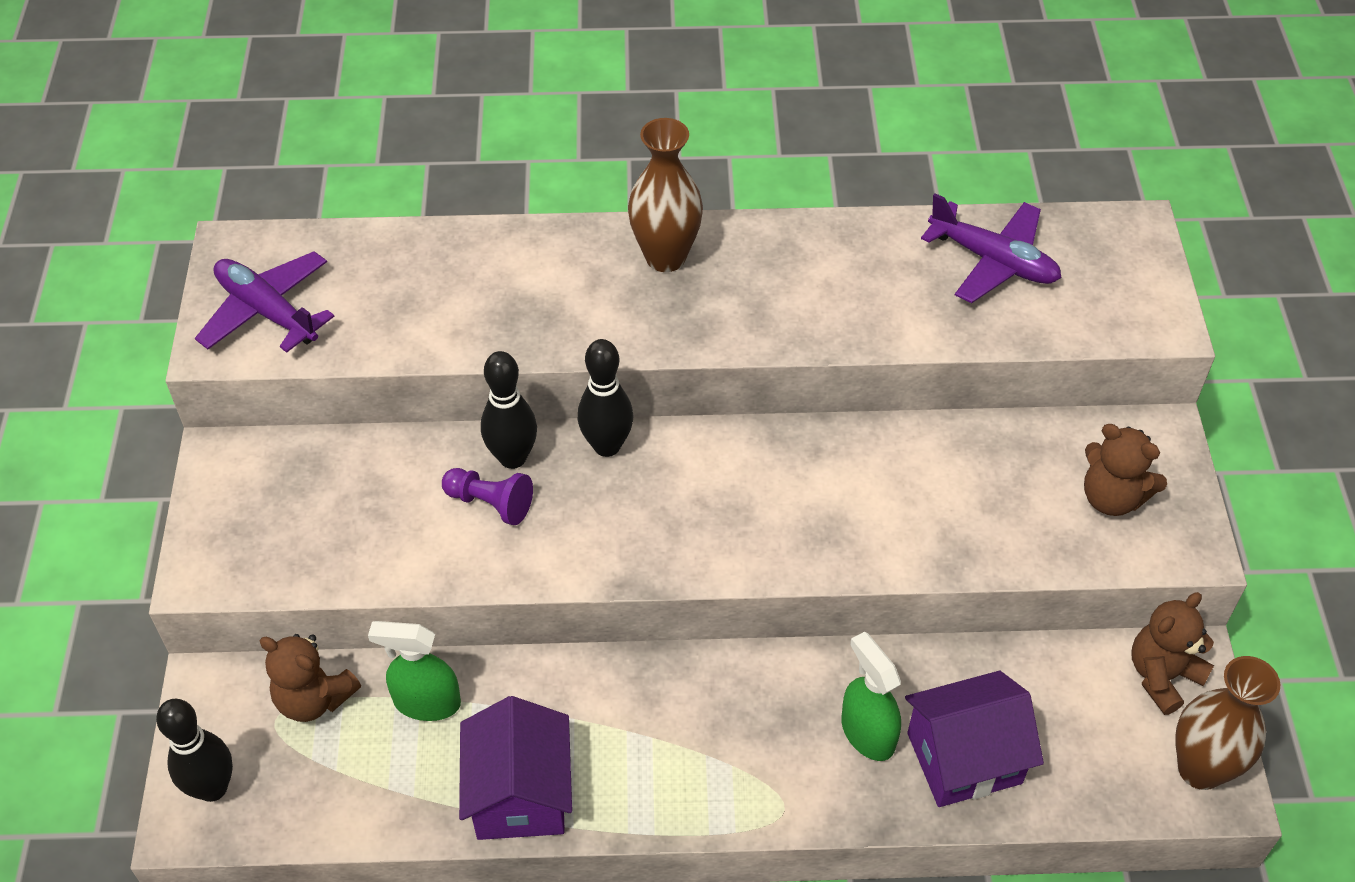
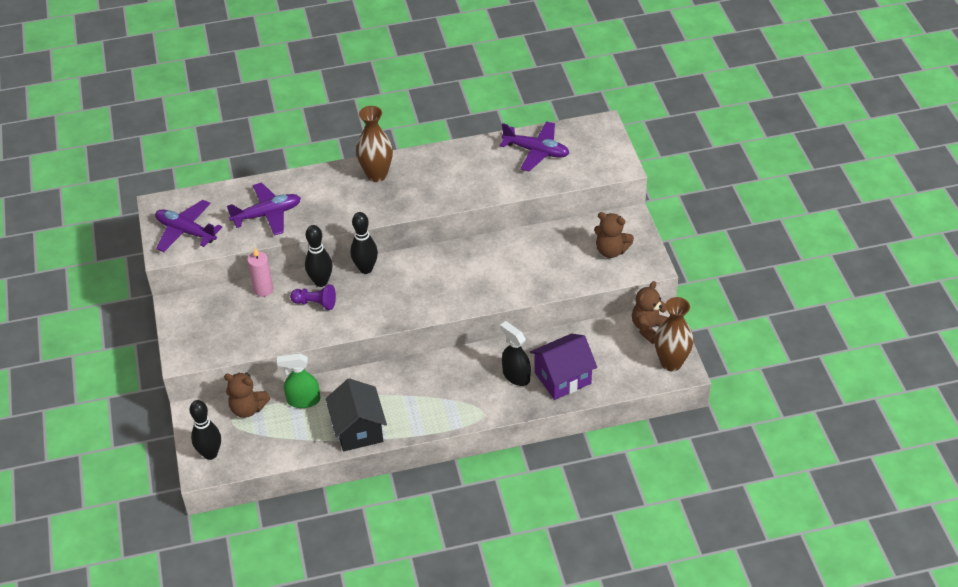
camera: 10 degrees left, 5 degrees down
purple house [459,696,572,840] -> black house [326,378,387,452]
green spray bottle [841,632,901,761] -> black spray bottle [500,321,531,386]
none -> purple plane [227,183,301,236]
none -> pink candle [247,248,273,297]

